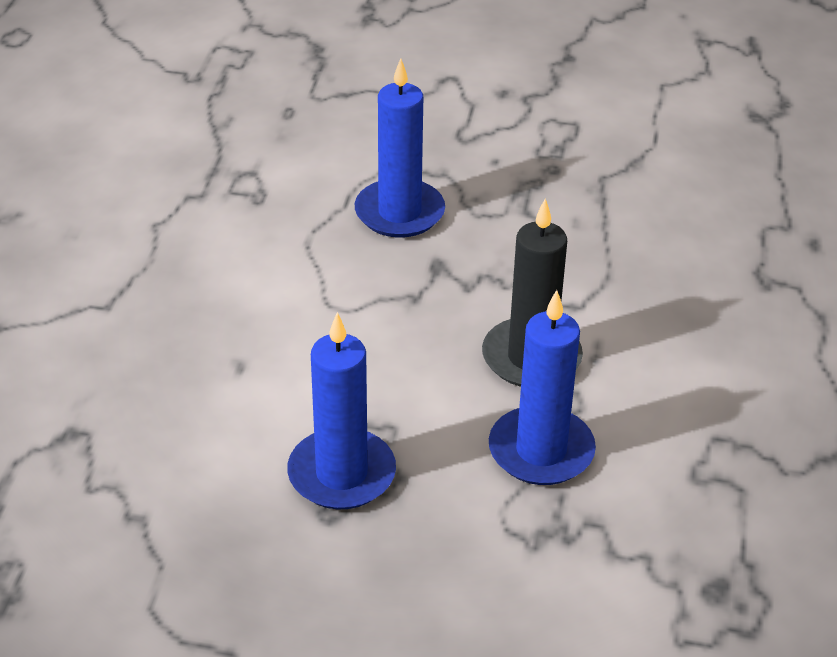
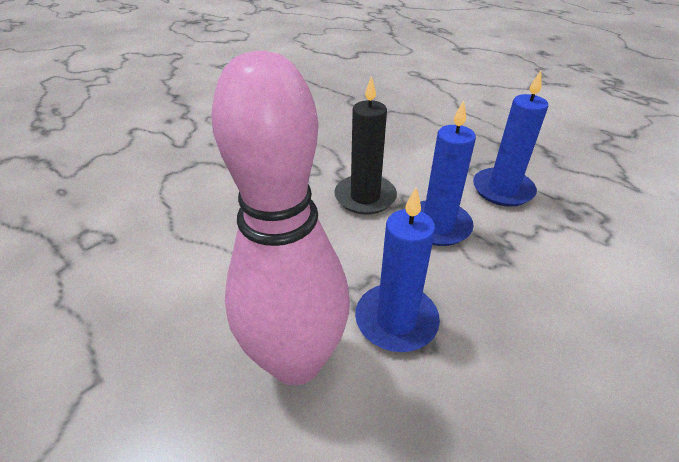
camera: 55 degrees left, 0 degrees up
blue candle [355,58,445,238] -> blue candle moved to [473,71,548,207]
none -> pink bowling pin [211,51,350,386]

